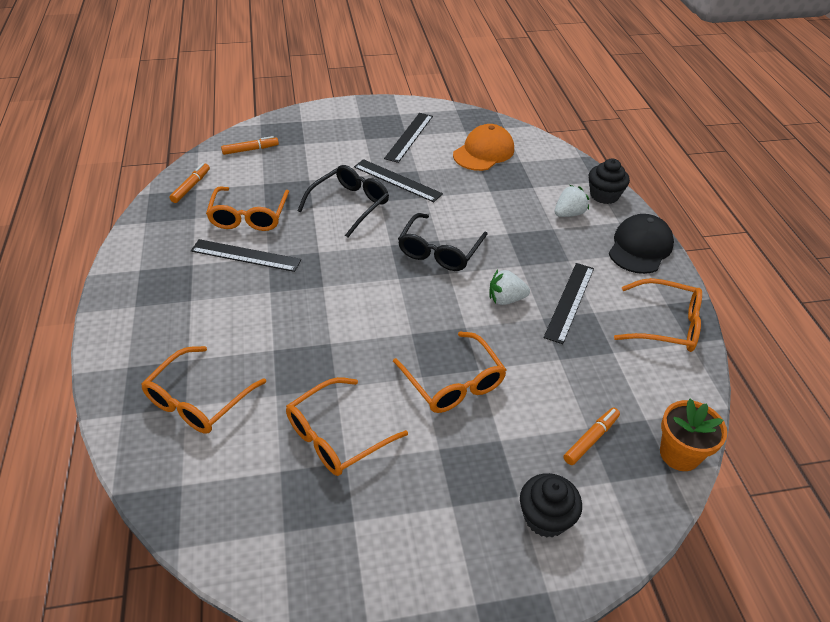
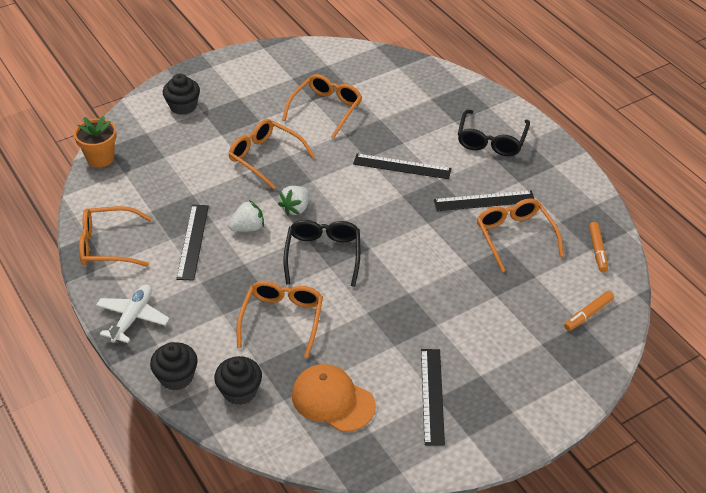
camera: 160 degrees right, 0 degrees up
orange glasses [141,346,266,434] -> orange glasses moved to [237,281,323,358]
black glasses [298,165,389,238] -> black glasses moved to [458,110,530,156]
black ruler [354,159,443,202] -> black ruler moved to [353,154,452,179]
orange cap [453,124,514,171] -> orange cap turned 105 degrees clockwise [292,364,376,432]
white strawberry [555,185,589,217] -> white strawberry moved to [278,186,309,216]
orange marker [564,407,620,465] -> none
black cap [609,214,674,274] -> white plane [96,284,170,343]
none -> black cupcake [214,356,262,405]

